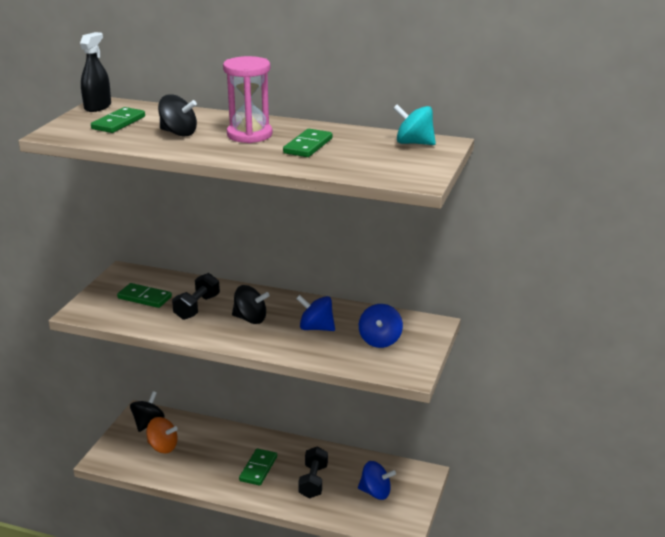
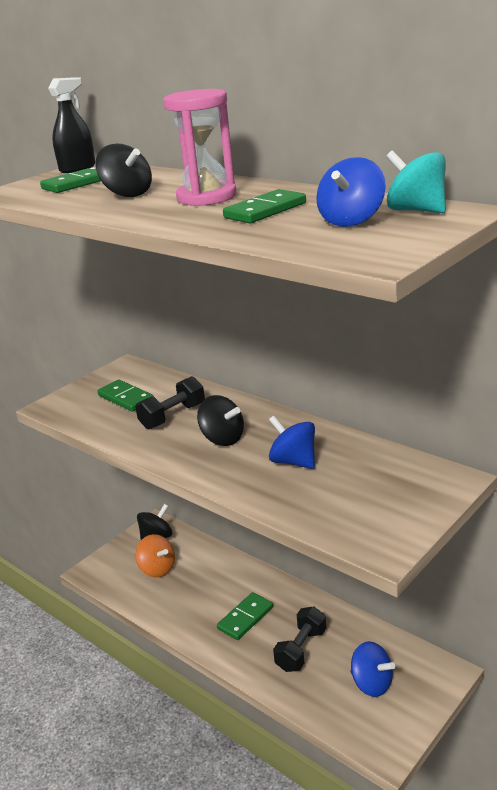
camera: 25 degrees right, 0 degrees up
blue spinning top [359,304,403,348] -> blue spinning top moved to [316,157,386,227]

